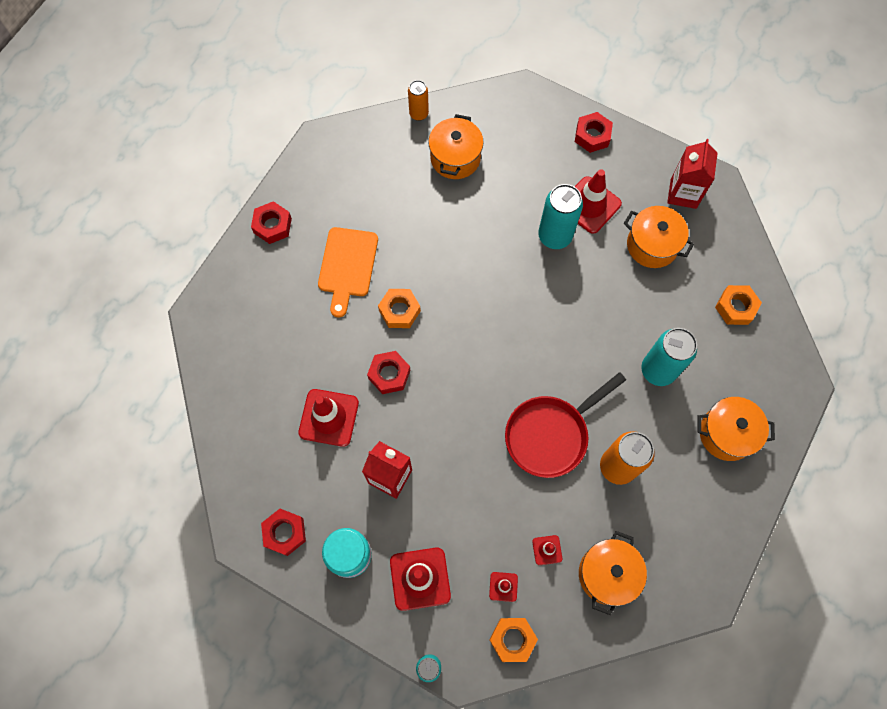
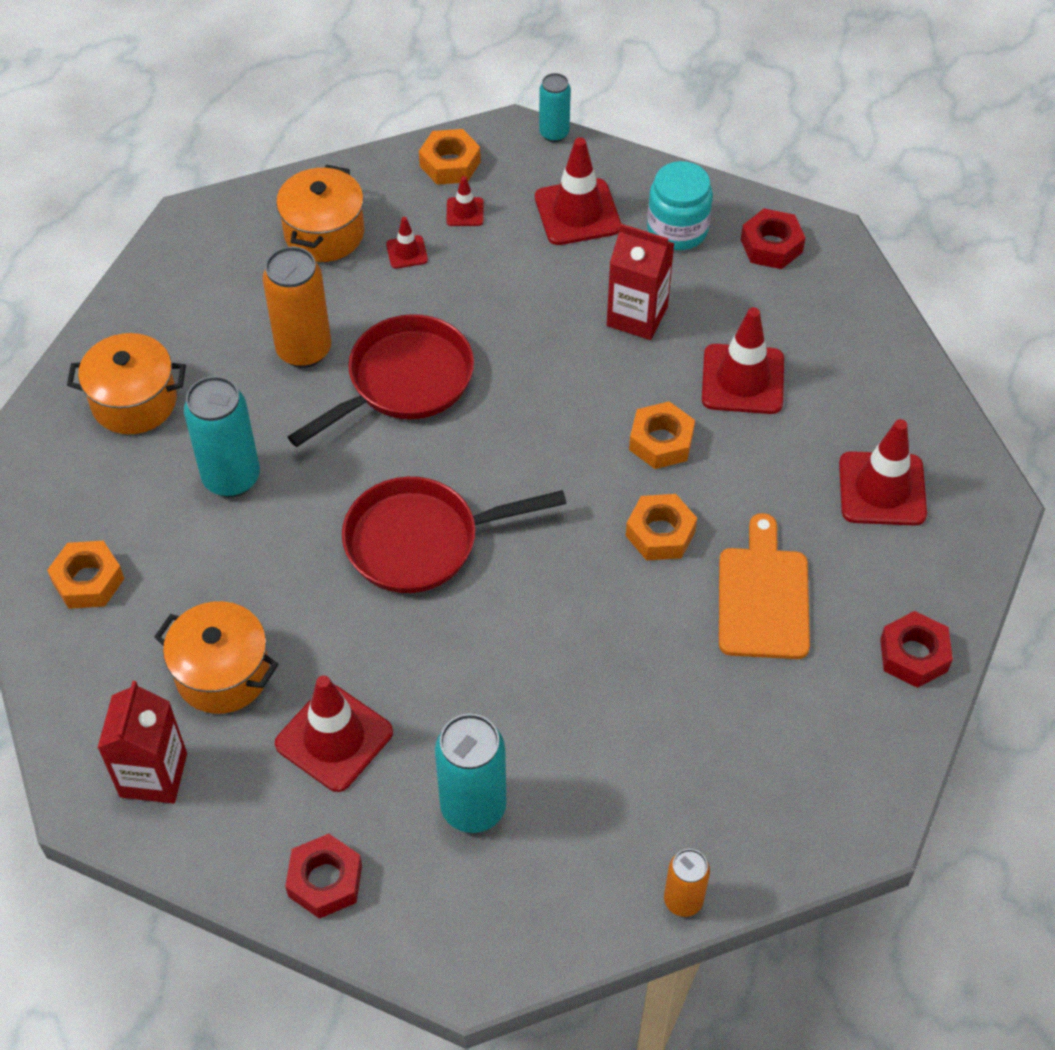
camera: 175 degrees right, 15 degrees down
red nut [367,351,410,394] -> orange nut [629,401,695,469]
orange pot [428,114,484,179] -> none
turquoise can [538,184,583,249] -> turquoise can moved to [435,714,506,833]
none -> red pan [342,477,567,593]
none -> red traffic cone [839,419,927,526]

